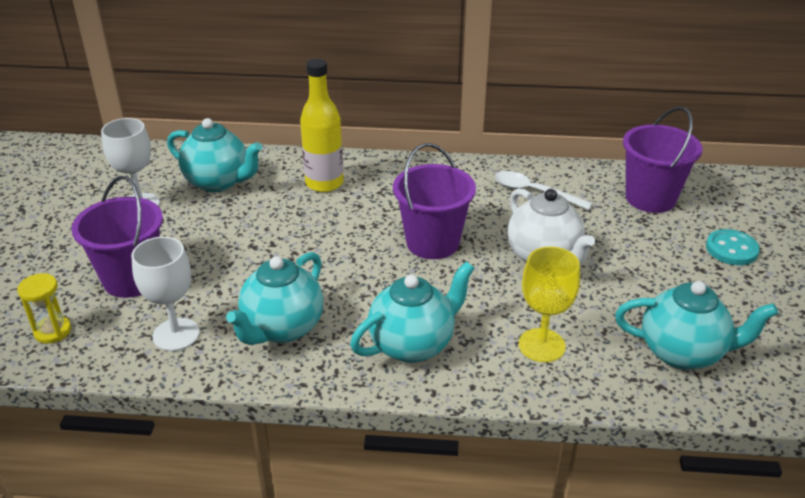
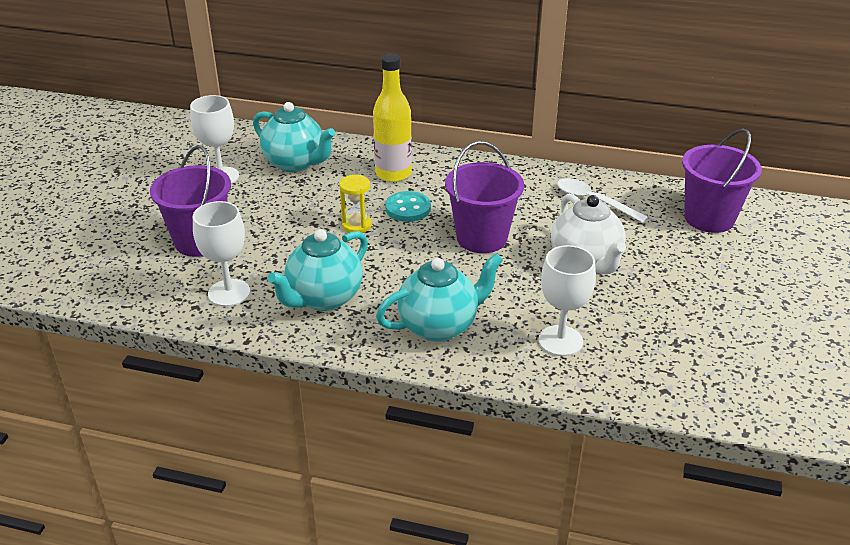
camera: 10 degrees right, 0 degrees up
yellow hourglass [17,273,71,344] -> yellow hourglass moved to [339,175,372,233]
yellow goblet [519,246,580,362] -> white goblet [538,245,596,356]
turquoise teapot [615,281,778,370] -> none
turquoise button [706,229,760,265] -> turquoise button moved to [385,191,431,222]

